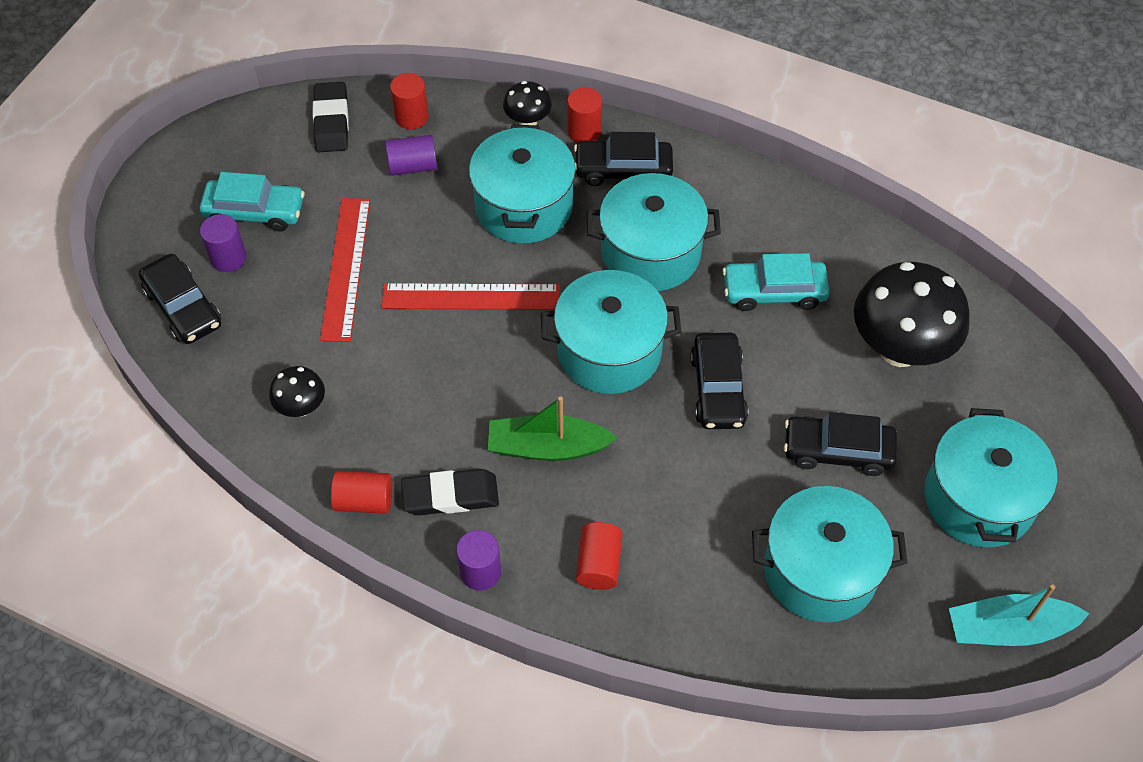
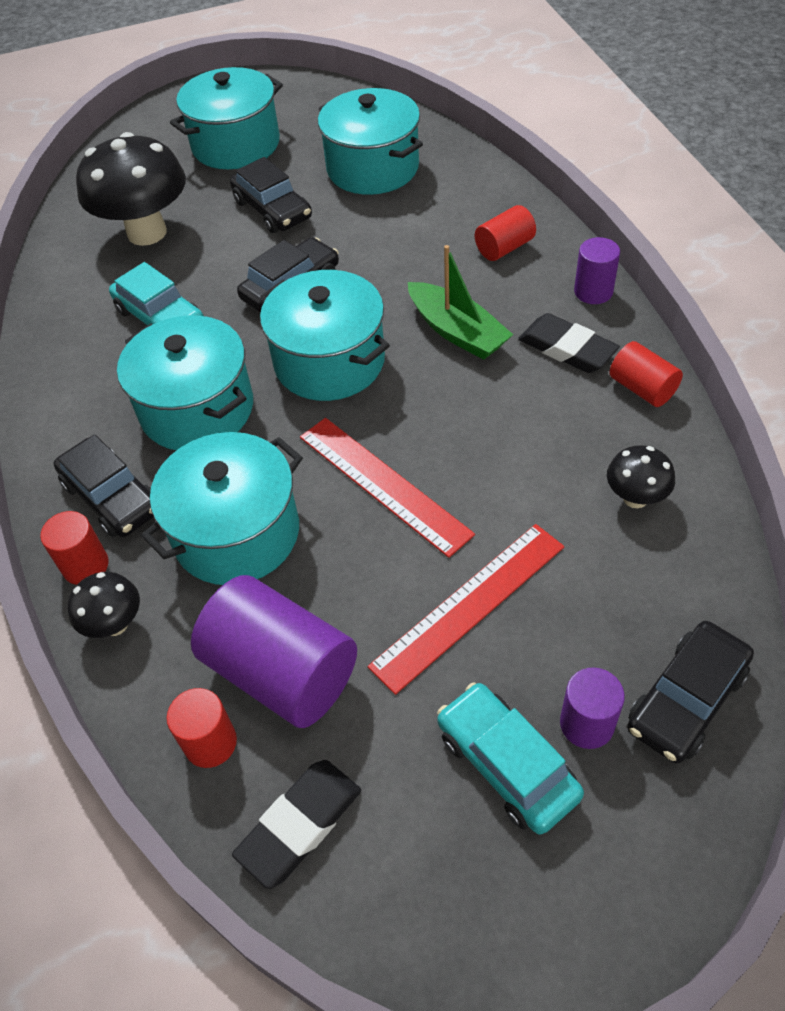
camera: 130 degrees left, 5 degrees down
black car [139,254,221,344] -> black car turned 150 degrees counterclockwise [627,621,754,763]
purple cylinder [385,135,437,176] -> purple cylinder [191,575,357,728], size x1.88
turquoise boat [949,584,1090,646] -> none

